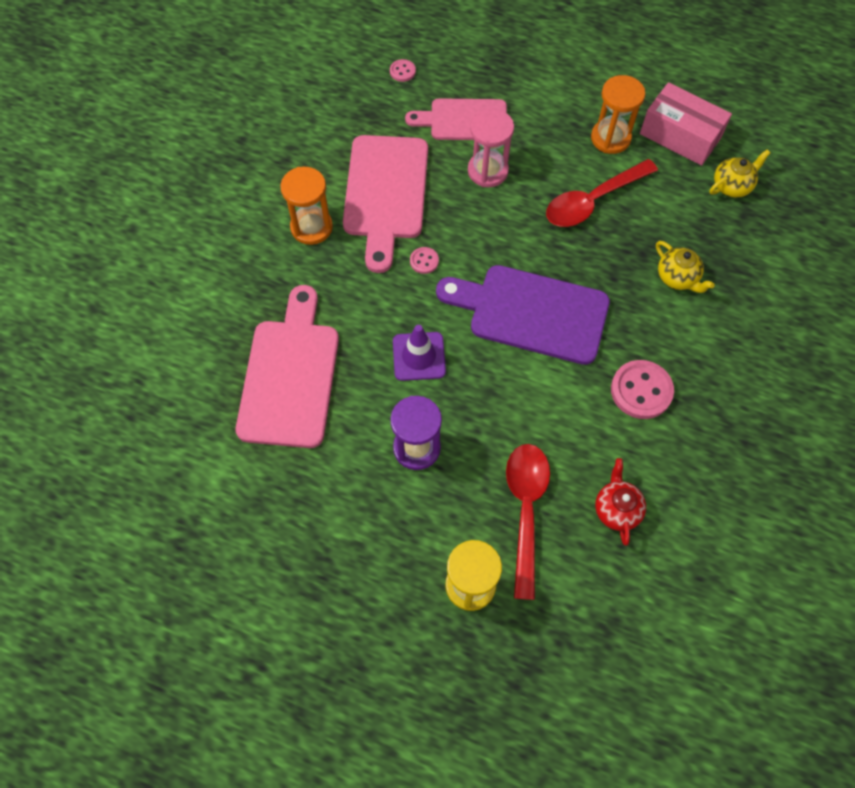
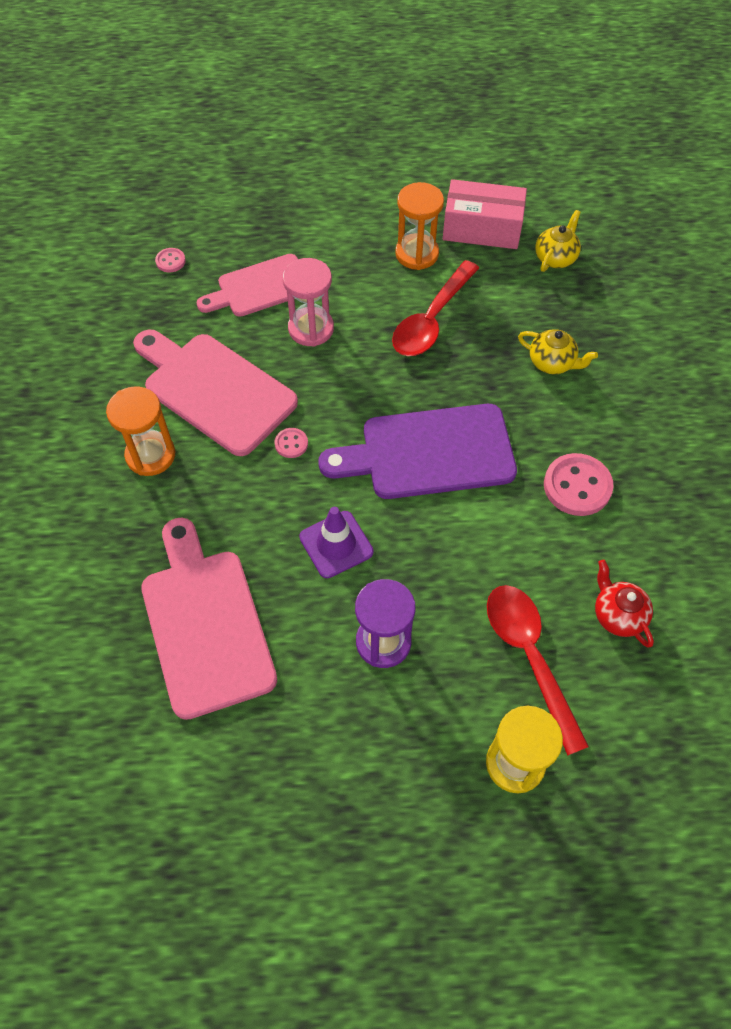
camera: 25 degrees left, 5 degrees down
pink cutting board [343,135,428,273] -> pink cutting board turned 150 degrees clockwise [133,330,298,456]

